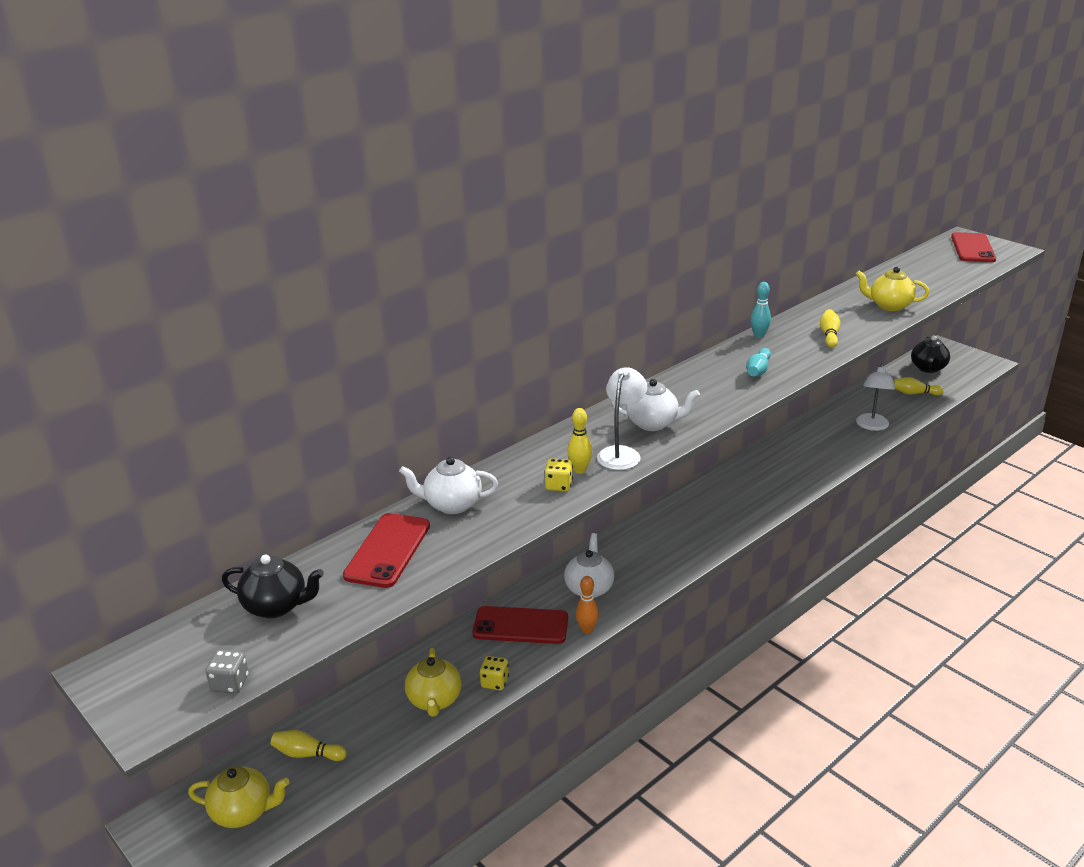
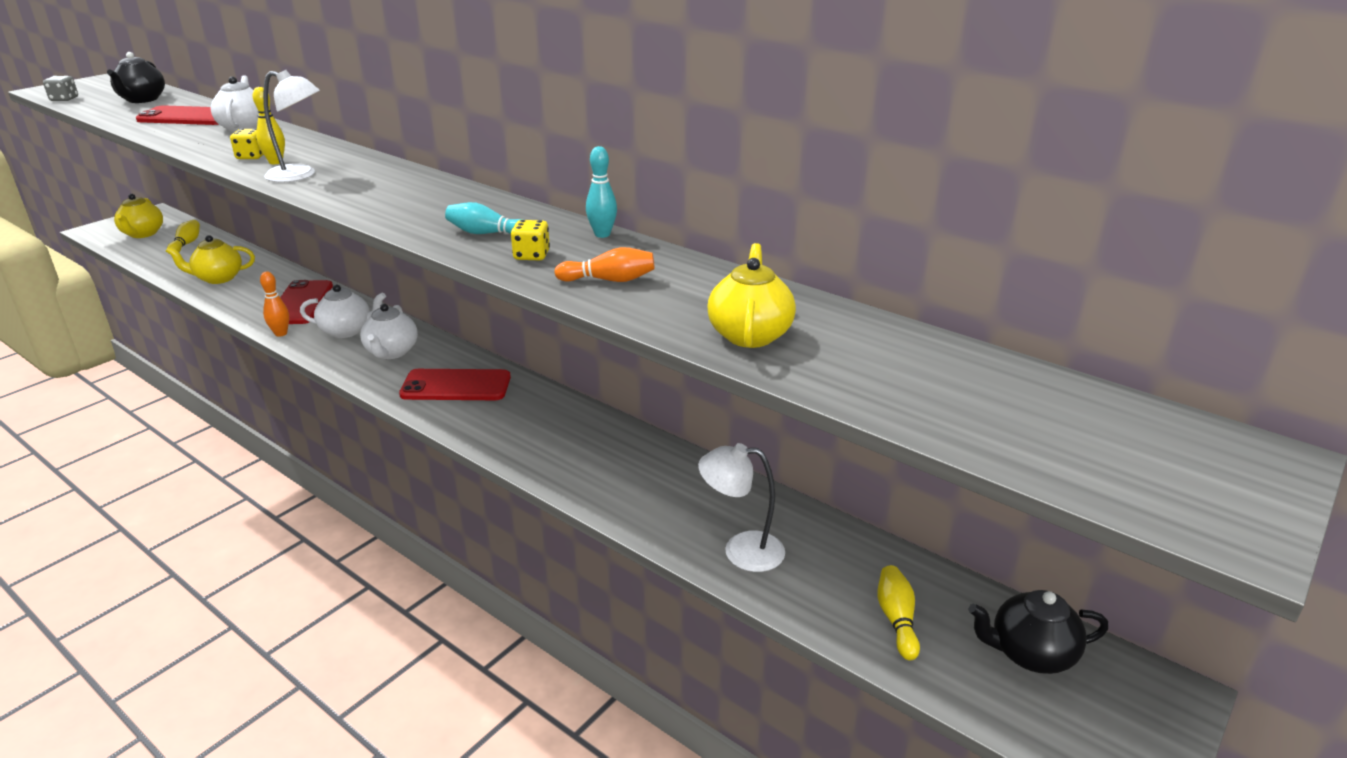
camera: 80 degrees right, 0 degrees up
yellow dice [480,656,509,690] -> yellow dice moved to [511,220,550,260]
white teapot [612,379,700,431] -> white teapot moved to [360,304,418,359]
yellow bowling pin [820,309,840,348] -> orange bowling pin [554,247,655,282]
red phone [951,232,996,262] -> red phone moved to [399,369,511,400]

